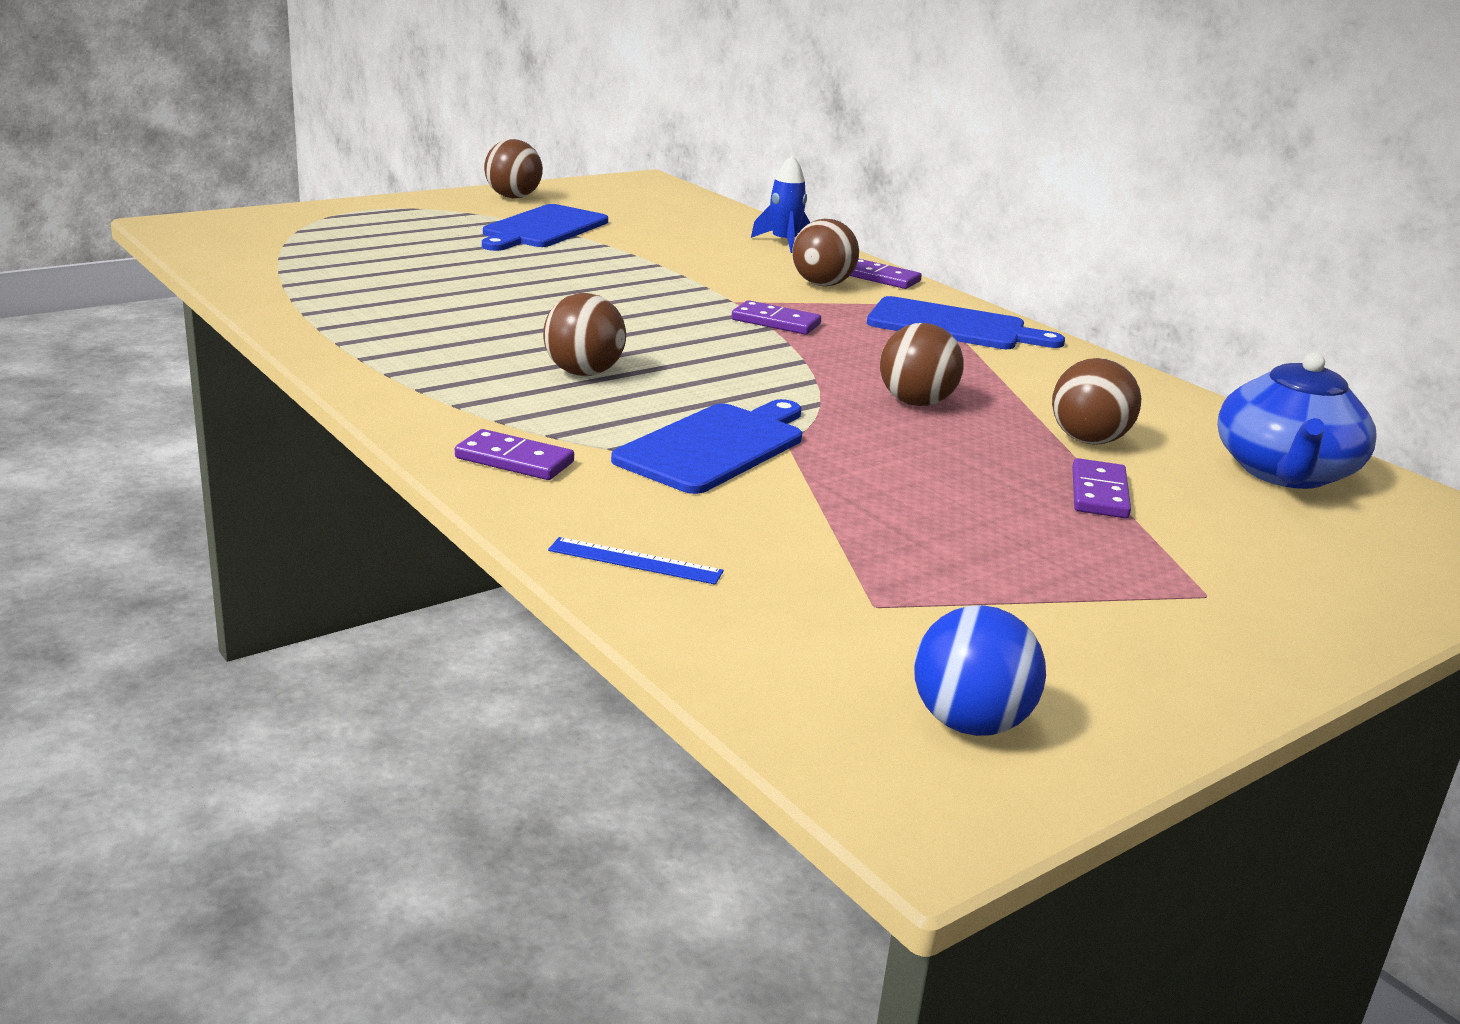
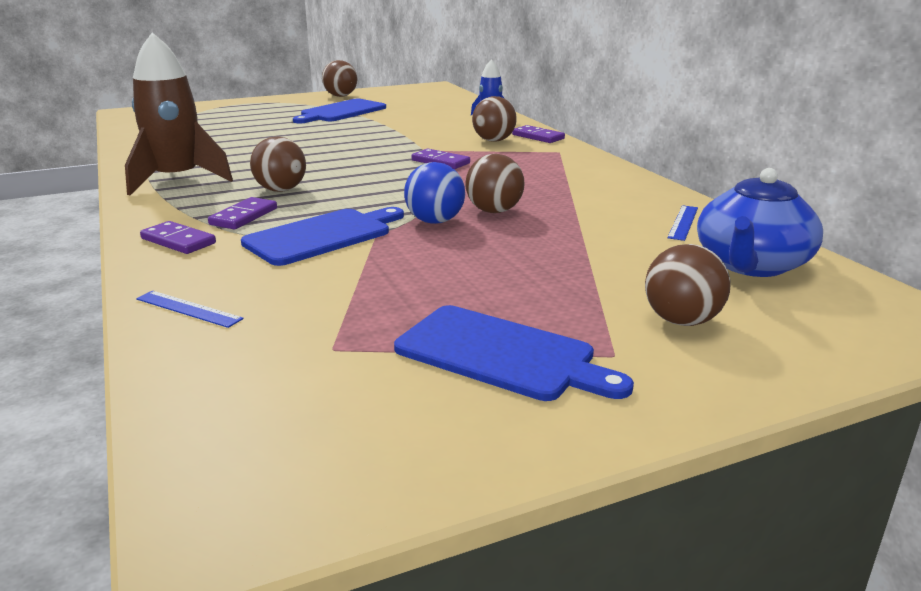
camera: 15 degrees right, 0 degrees up
blue cutting board [867,296,1065,349] -> blue cutting board moved to [394,305,634,401]
blue ball [914,605,1046,736] -> blue ball moved to [404,162,465,224]
brown ball [1052,358,1141,445] -> brown ball moved to [645,244,730,326]
purple domino [1072,458,1131,518] -> purple domino moved to [208,197,277,229]
none -> brown rocket [125,32,233,195]
none -> blue ruler [667,205,698,241]

